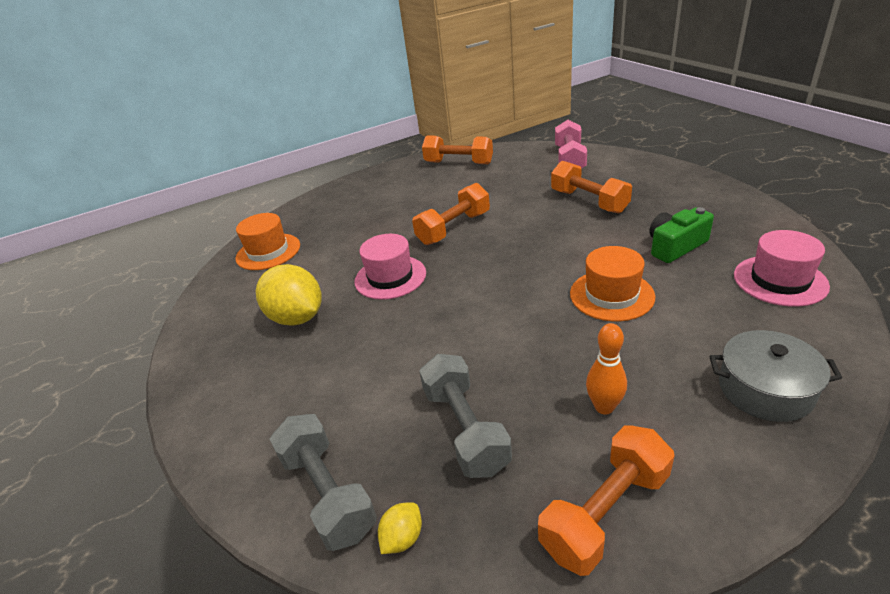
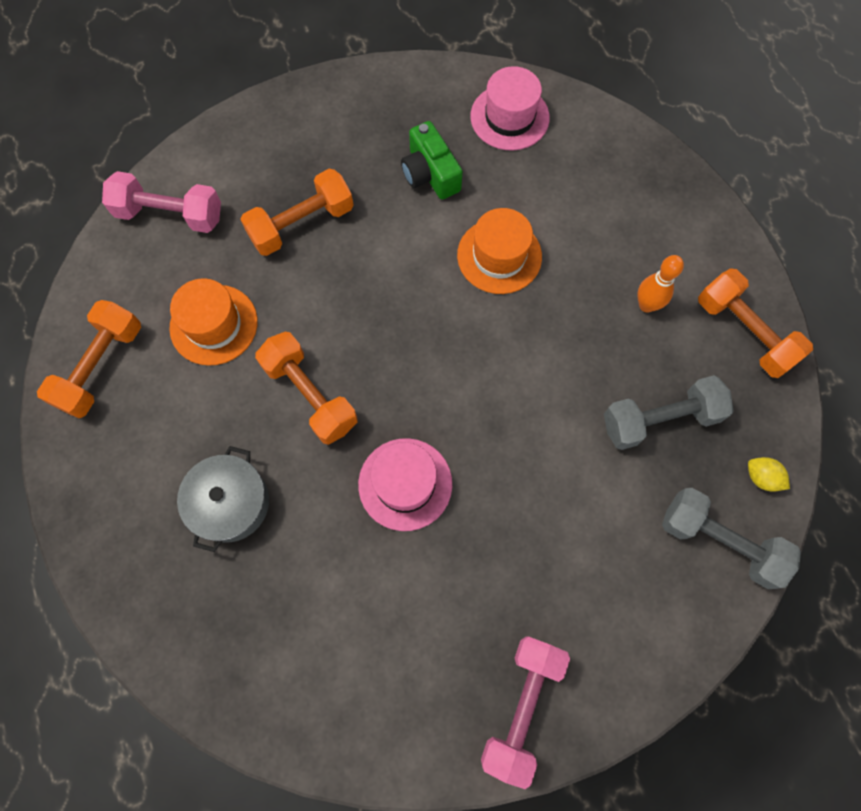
camera: 90 degrees left, 35 degrees up
orange hat [235,213,300,270] -> orange hat moved to [169,278,258,366]
yellow lemon [256,264,322,326] -> none
grey dumbbell [270,414,377,551] -> grey dumbbell turned 60 degrees clockwise [662,488,801,589]
grey pot [710,330,842,422] -> grey pot moved to [177,446,269,552]
none -> pink dumbbell [481,636,570,789]

